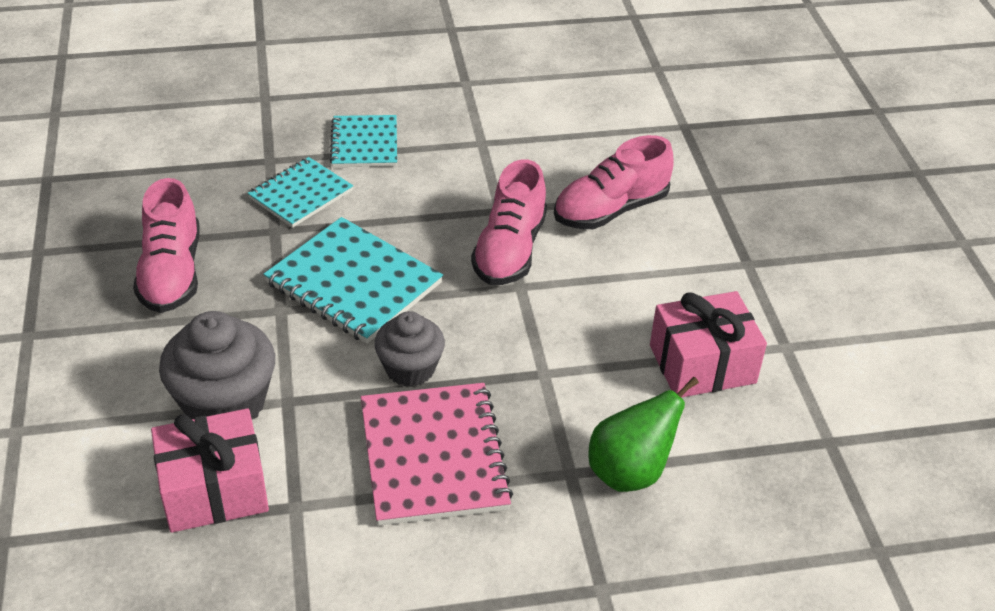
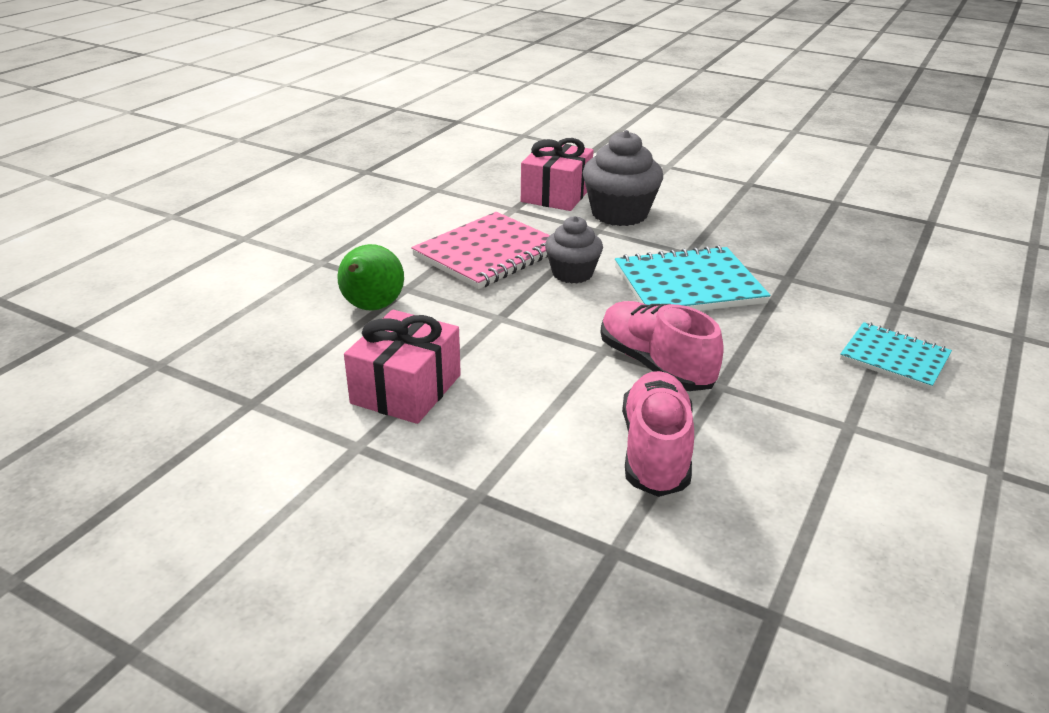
camera: 130 degrees right, 10 degrees down
pink shoe [133,178,200,313] -> none
turquoise notebook [247,157,353,228] -> none
pink notebook [361,383,513,526] -> pink notebook turned 75 degrees counterclockwise [411,212,550,289]

